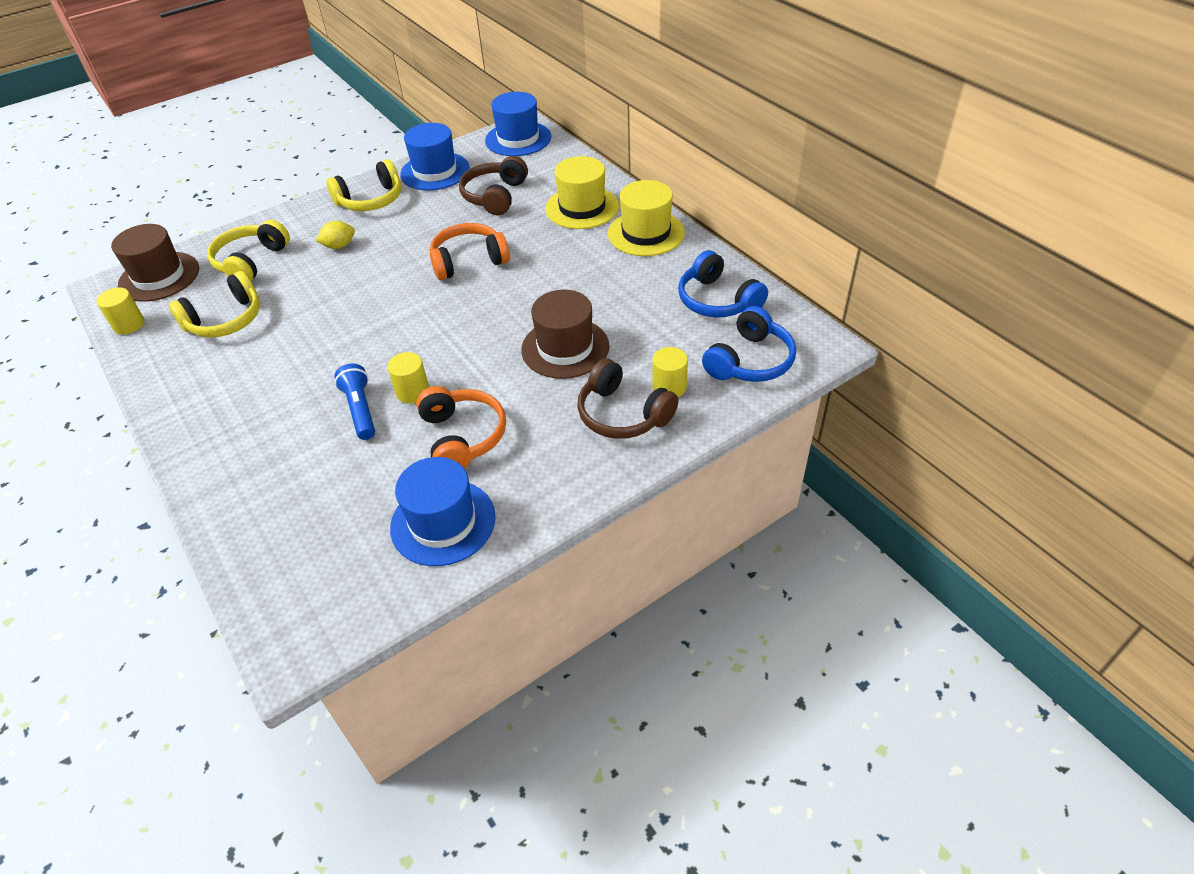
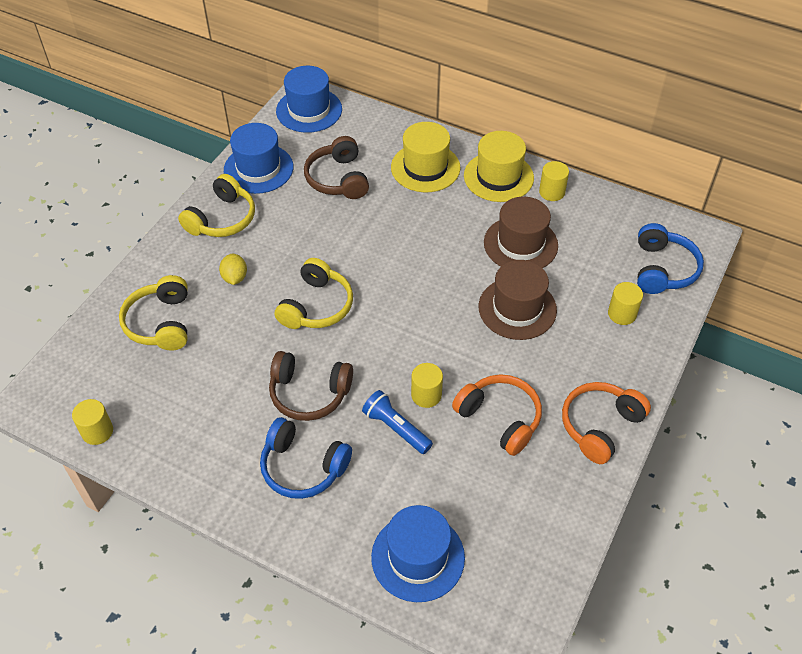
camera: 30 degrees left, 5 degrees up
brown hat [111,224,199,302] -> brown hat moved to [484,197,558,268]
yellow headphones [169,271,260,338] -> yellow headphones moved to [275,258,353,329]
yellow lemon [316,221,355,249] -> yellow lemon turned 45 degrees counterclockwise [219,254,247,285]
blue hat [390,457,496,566] -> blue hat moved to [371,505,465,602]
orange headphones [430,223,510,280] -> orange headphones moved to [562,382,651,464]
brown headphones [577,359,679,439] -> brown headphones moved to [269,351,353,421]
blue headphones [678,250,768,317] -> blue headphones moved to [260,417,352,499]
none -> yellow cylinder [539,161,569,201]

